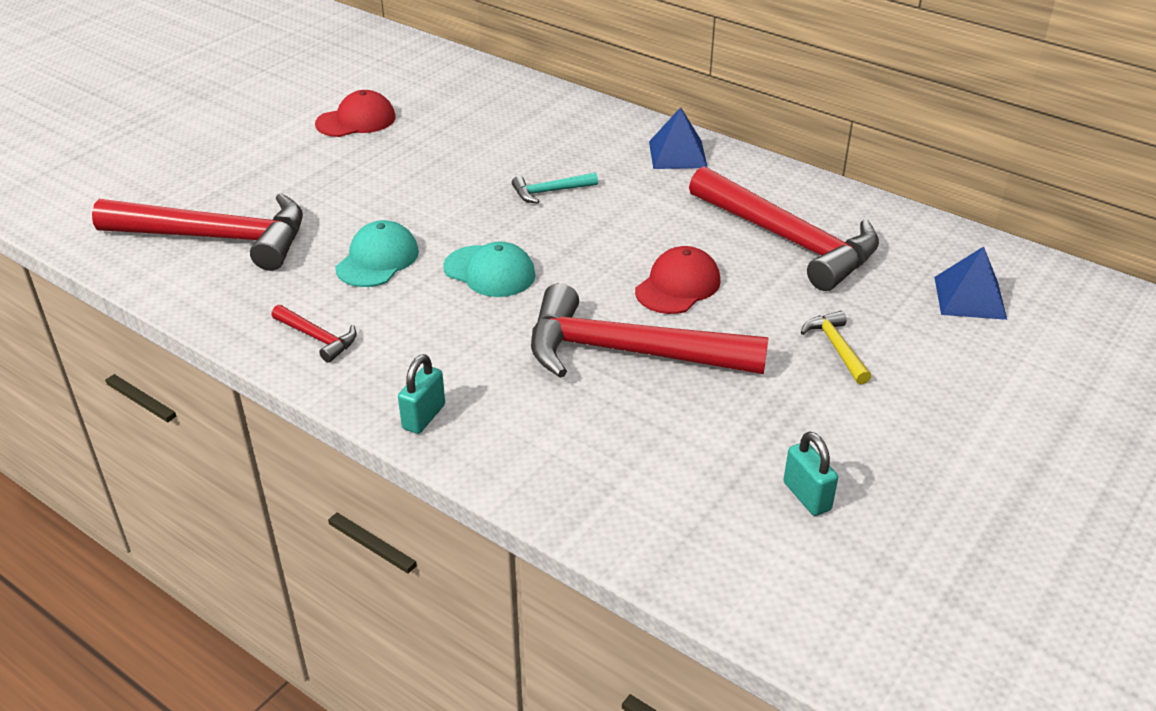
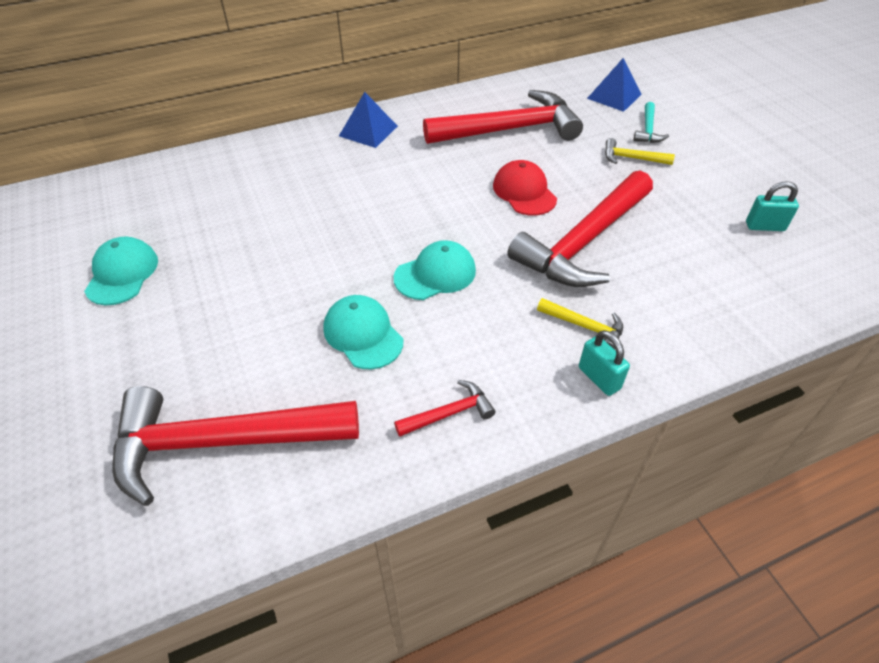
camera: 60 degrees left, 10 degrees up
red hammer [92,193,303,271] -> red hammer turned 135 degrees counterclockwise [113,386,359,506]
red cap [315,90,396,137] -> turquoise cap [84,237,158,305]
turquoise hammer [512,172,598,203] -> turquoise hammer moved to [633,102,669,143]
none -> yellow hammer [537,298,623,350]

